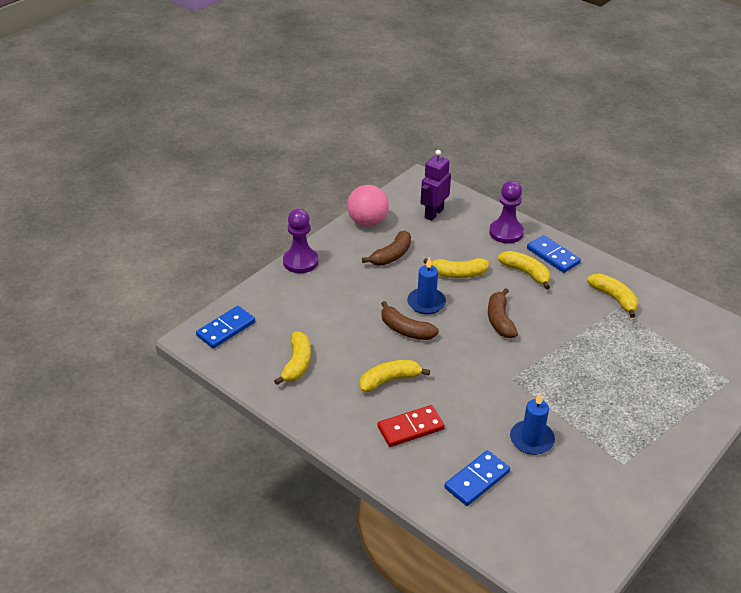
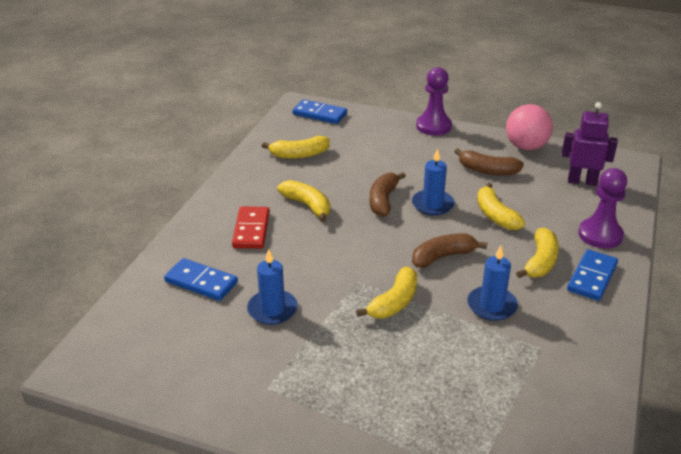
camera: 70 degrees right, 5 degrees down
red domino [377,405,445,447] -> red domino turned 45 degrees clockwise [232,206,270,249]
yellow banana [587,274,638,318] -> yellow banana moved to [356,267,417,318]
none -> blue candle [467,246,518,321]

